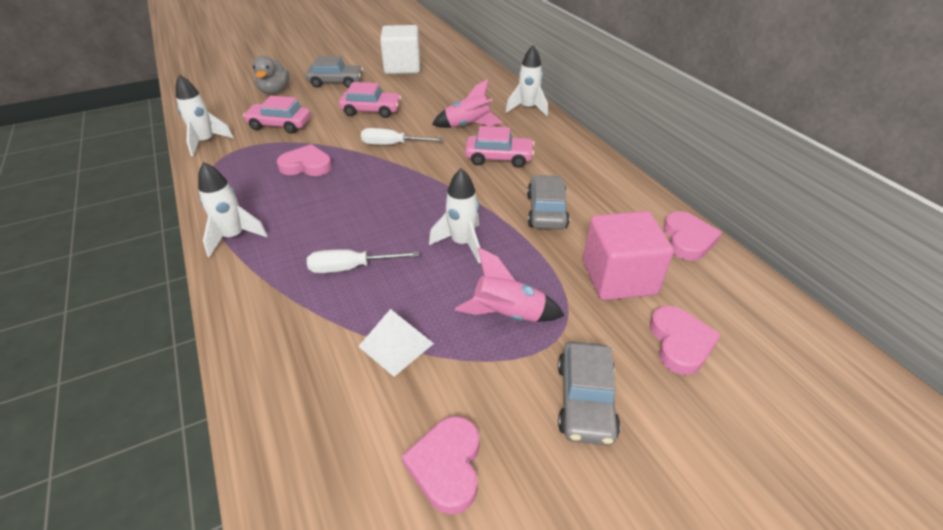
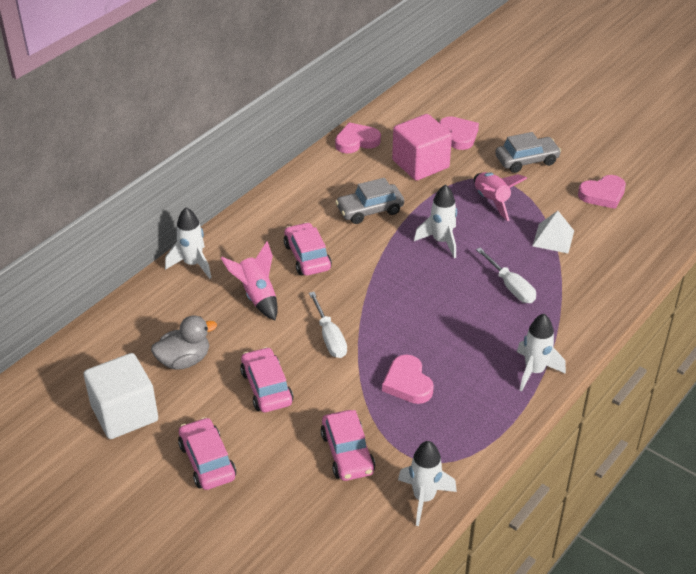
camera: 115 degrees left, 0 degrees up
grey duck [252,56,290,94] -> grey duck moved to [151,316,217,370]
grey car [306,56,363,88] -> pink car [178,417,236,490]
pink heart [650,306,721,375] -> pink heart turned 90 degrees clockwise [439,116,479,150]

